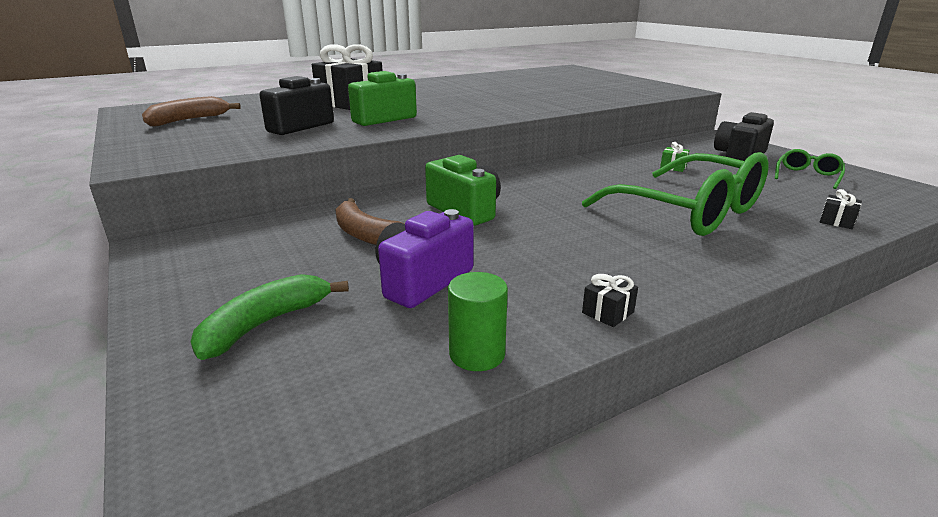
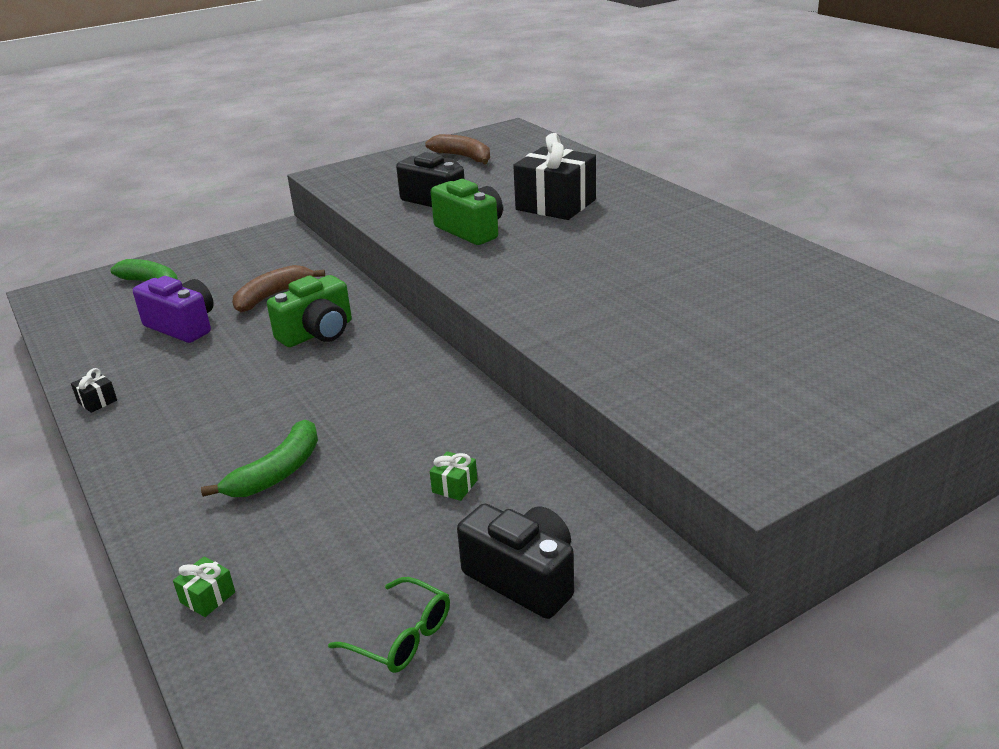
camera: 90 degrees right, 5 degrees up
green cylinder [448,272,508,371] -> none
green glasses [582,152,769,236] -> green banana [201,419,318,497]
black gift [820,189,862,229] -> green gift [173,556,235,617]

